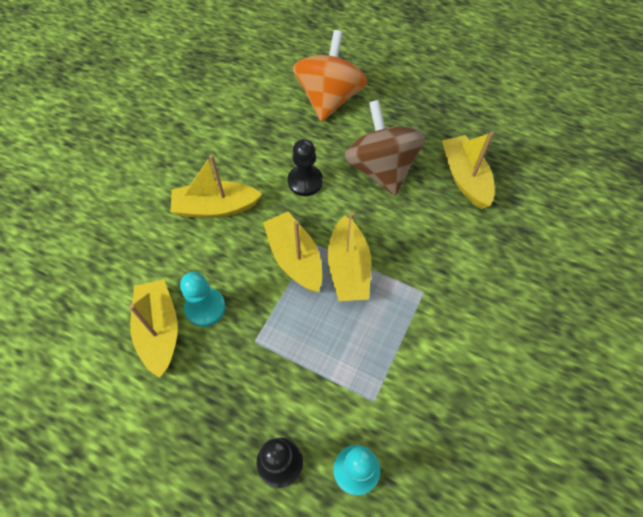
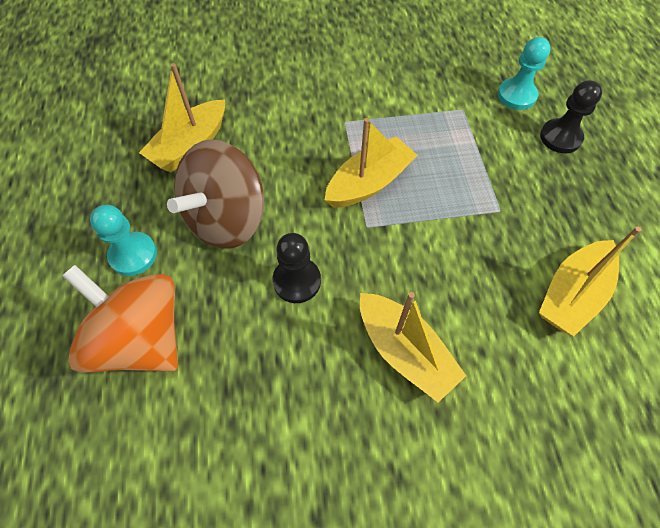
camera: 125 degrees left, 0 degrees up
turquoise pawn [180,272,225,327] -> turquoise pawn moved to [90,205,157,276]
yellow boat [263,212,322,292] -> none
orange spinning top [293,30,367,122] -> orange spinning top turned 60 degrees clockwise [62,265,178,373]

